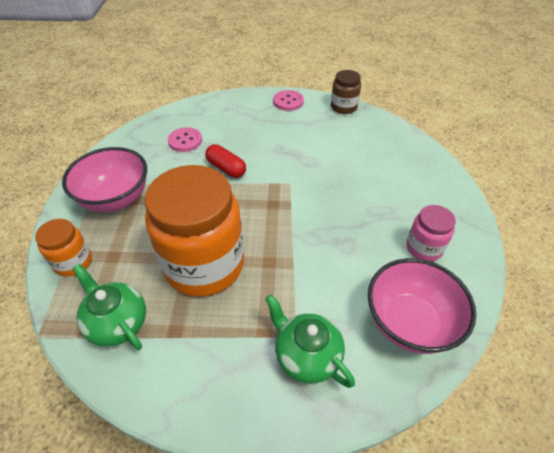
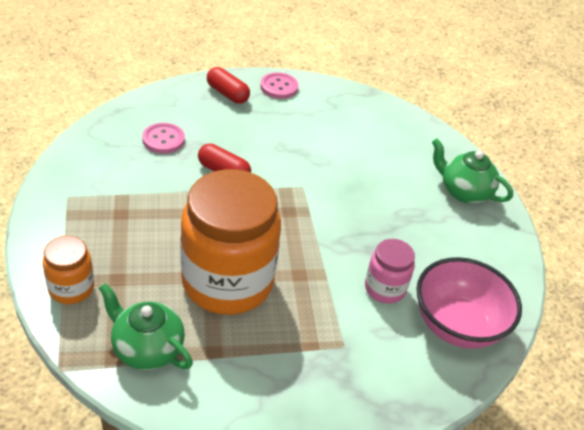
camera: 15 degrees left, 5 degrees down
pink bowl [62,147,147,212] -> none
green teapot [265,294,355,388] -> green teapot moved to [432,138,513,203]
brown jar [331,70,361,114] -> none
pink jar [406,205,456,262] -> pink jar moved to [365,239,415,304]
none -> red capsule [207,67,250,104]

